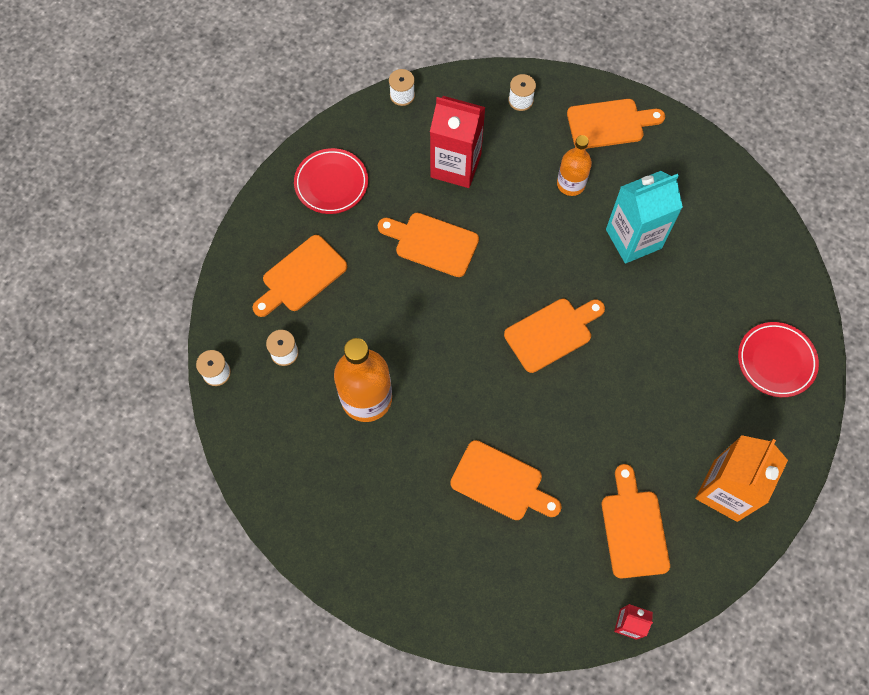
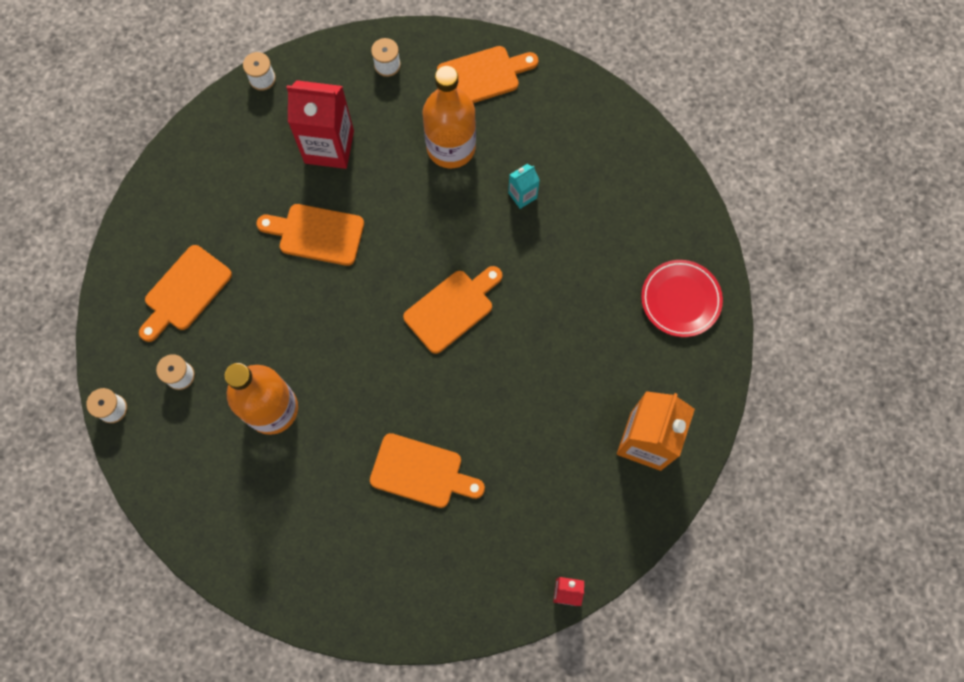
camera: 10 degrees left, 5 degrees up
red plate [294,148,368,214] -> none
orange bottle [557,135,592,196] -> orange bottle [423,66,476,168], size x1.64
orange cutting board [602,464,670,578] -> none
turquoise carton [606,171,683,264] -> turquoise carton [508,164,540,209], size x0.48

